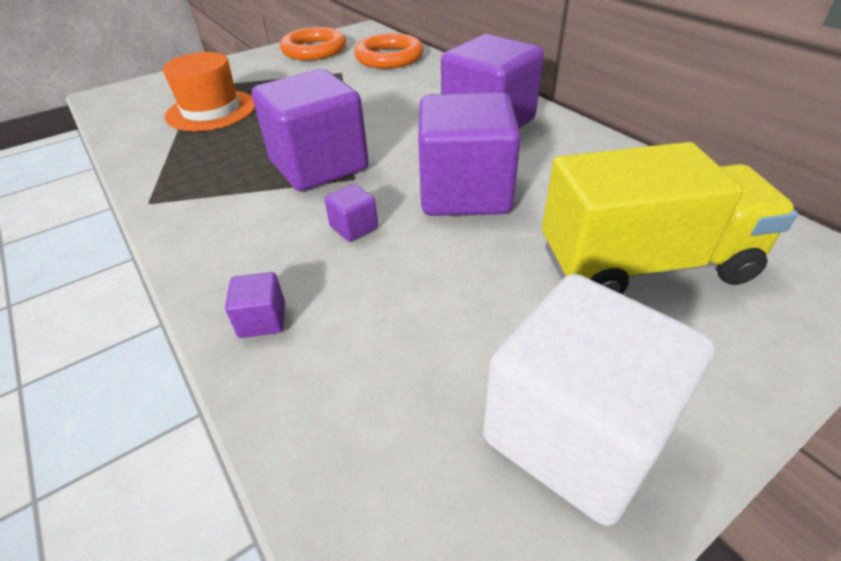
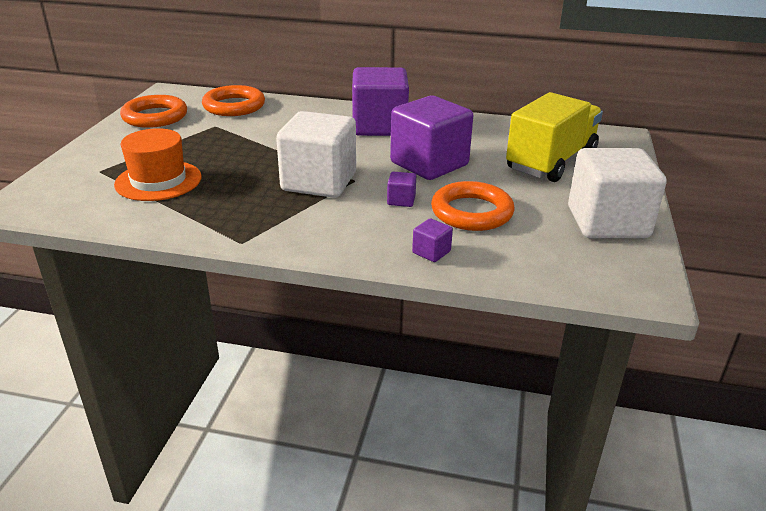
camera: 45 degrees left, 10 degrees down
purple cube [252,69,369,191] -> white cube [276,111,356,198]
none -> orange ring [431,181,514,231]

